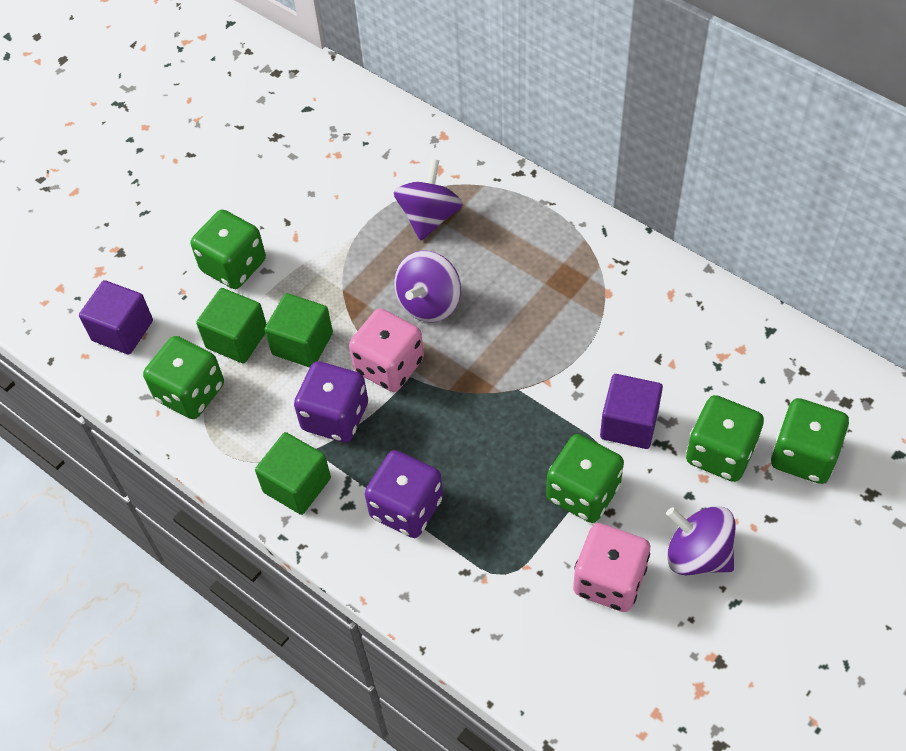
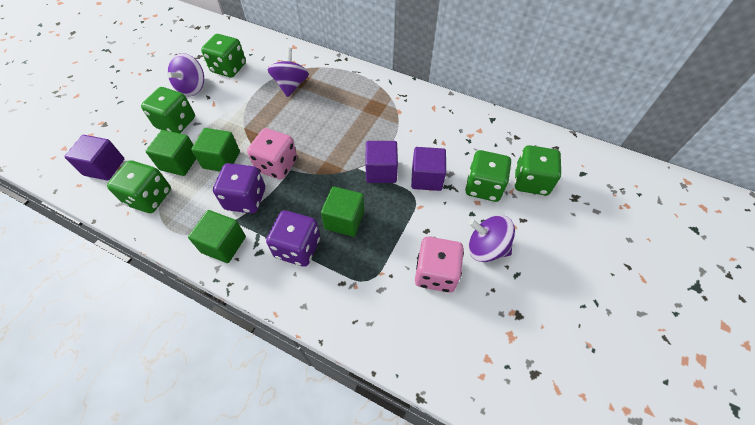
camera: 15 degrees left, 0 degrees up
purple spinning top [394,251,461,322] -> purple spinning top moved to [167,53,204,96]
green dice [546,434,624,523] -> green dice moved to [201,34,246,77]
none -> green cube [321,186,364,237]
none -> purple cube [365,141,398,183]

